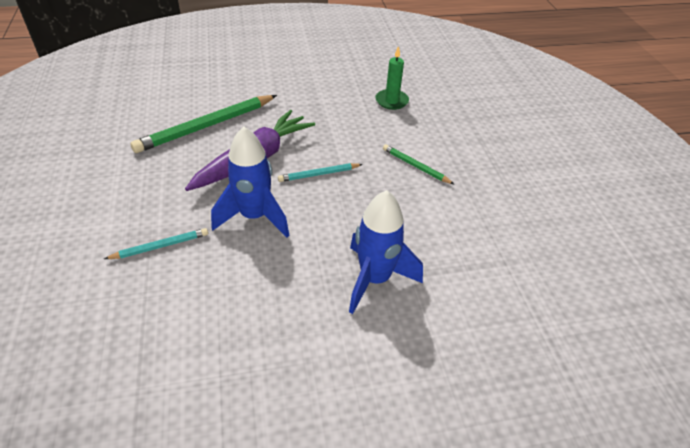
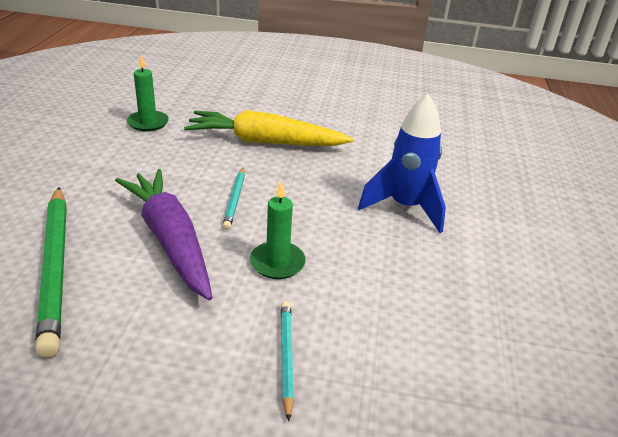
camera: 70 degrees left, 10 degrees down
blue rocket [211,126,290,237] -> green candle [250,181,306,279]
green pencil [383,144,455,185] -> yellow carrot [184,110,354,146]

